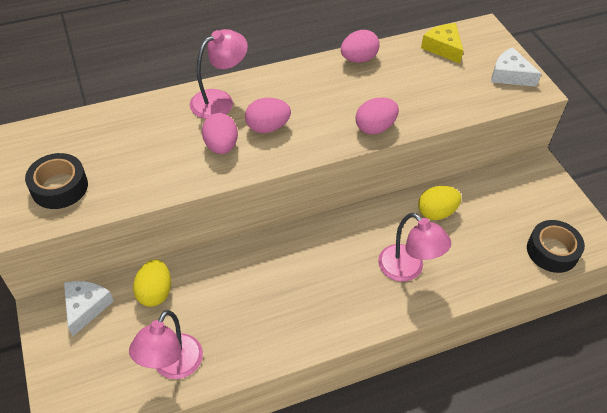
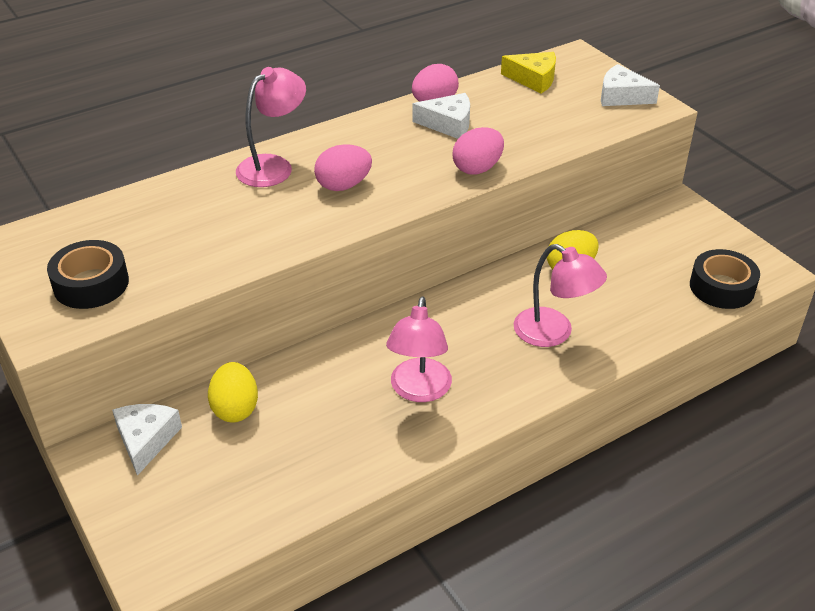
camera: 10 degrees left, 10 degrees down
pink lamp [129,310,203,379] -> pink lamp moved to [386,296,452,402]
pink egg [202,113,238,154] -> none
yellow cheese [421,23,463,64] -> yellow cheese turned 150 degrees clockwise [501,52,556,94]
none -> white cheese [413,93,470,139]

